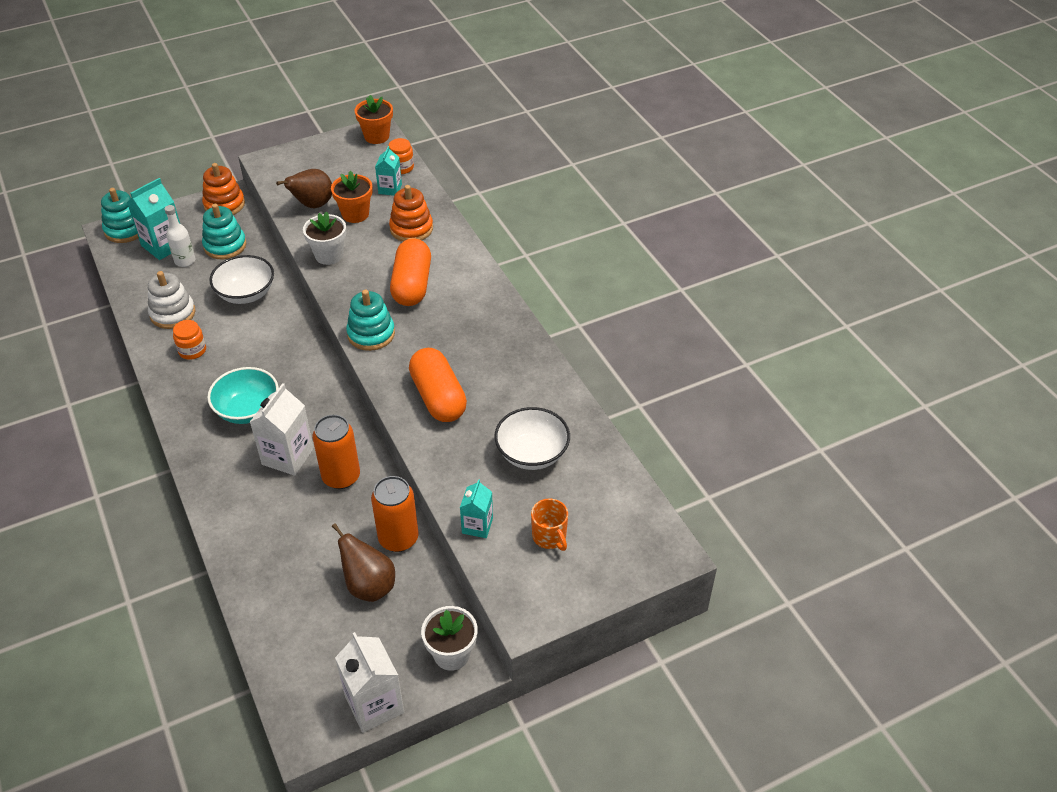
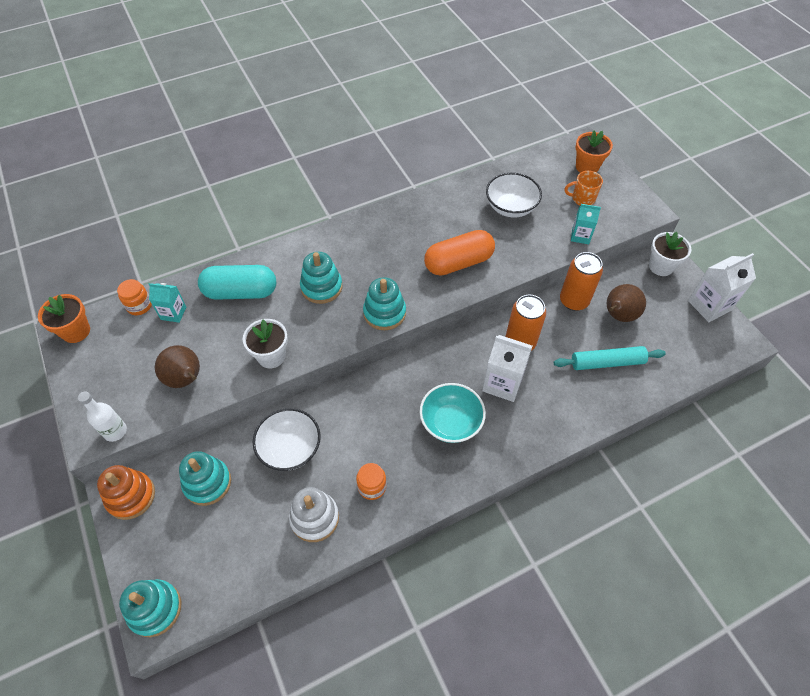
camera: 90 degrees left, 10 degrees up
turquoise carton [127,178,180,260] -> none
white bottle [165,205,195,267] -> white bottle moved to [78,391,127,442]
orange flower pot [331,171,373,223] -> orange flower pot moved to [575,131,613,173]
orange stacking toy [389,185,433,242] -> turquoise capsule [198,265,276,300]
orange capsule [390,238,431,306] -> turquoise stacking toy [300,252,342,304]
orange mug [531,498,568,551] -> orange mug turned 150 degrees counterclockwise [565,171,603,206]
none -> turquoise rolling pin [554,346,666,370]

